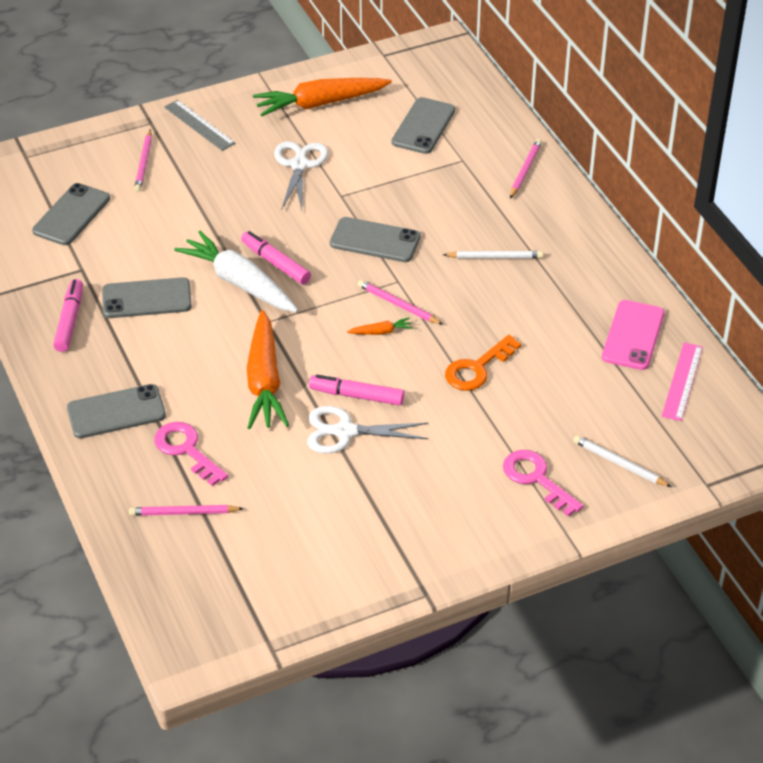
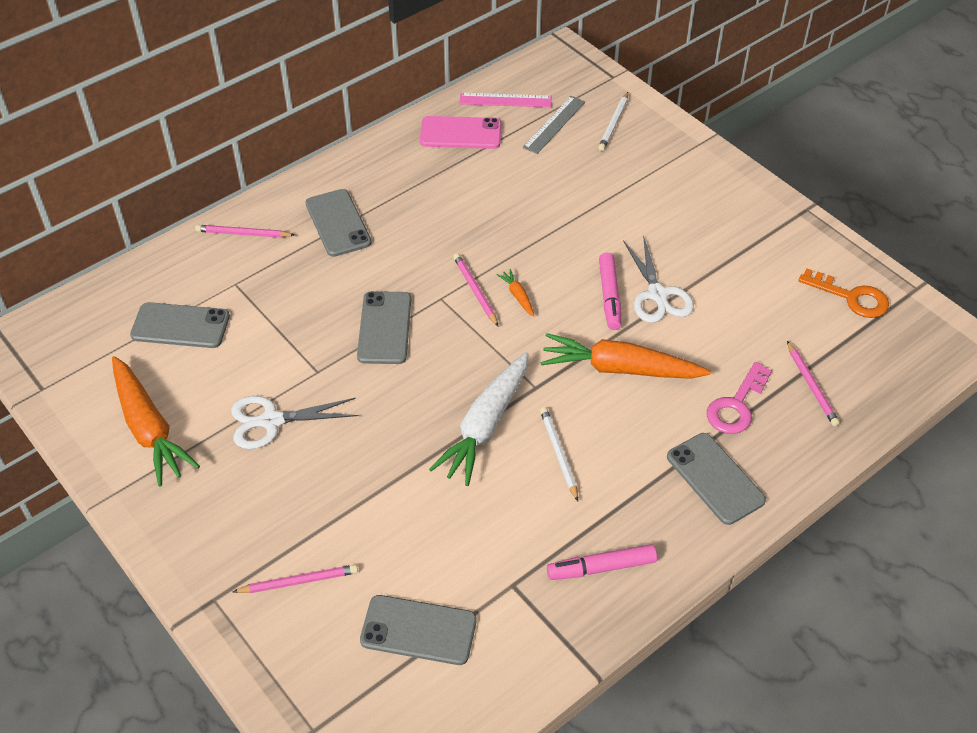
camera: 105 degrees left, 5 degrees up
grey phone [102,277,192,318] -> grey phone moved to [306,189,372,257]
grey ruler [164,100,235,151] -> grey ruler moved to [523,96,585,154]
pink marker [241,231,311,284] -> none
orange carrot [246,310,289,429] -> orange carrot turned 150 degrees counterclockwise [540,333,711,379]
pink pencil [358,280,443,325] -> pink pencil turned 135 degrees clockwise [453,253,499,327]
white pencil [443,251,543,258] -> white pencil moved to [540,407,578,501]
orange key [445,335,521,391] -> orange key moved to [798,269,889,318]
pink key [503,450,584,517] -> none

